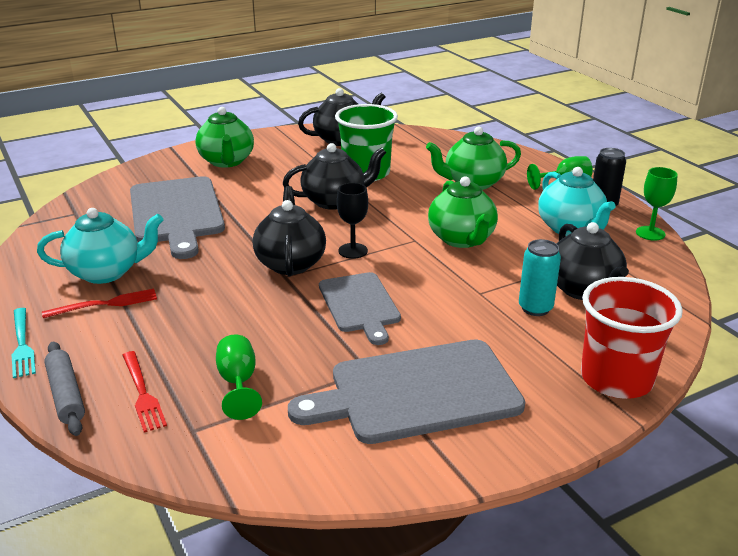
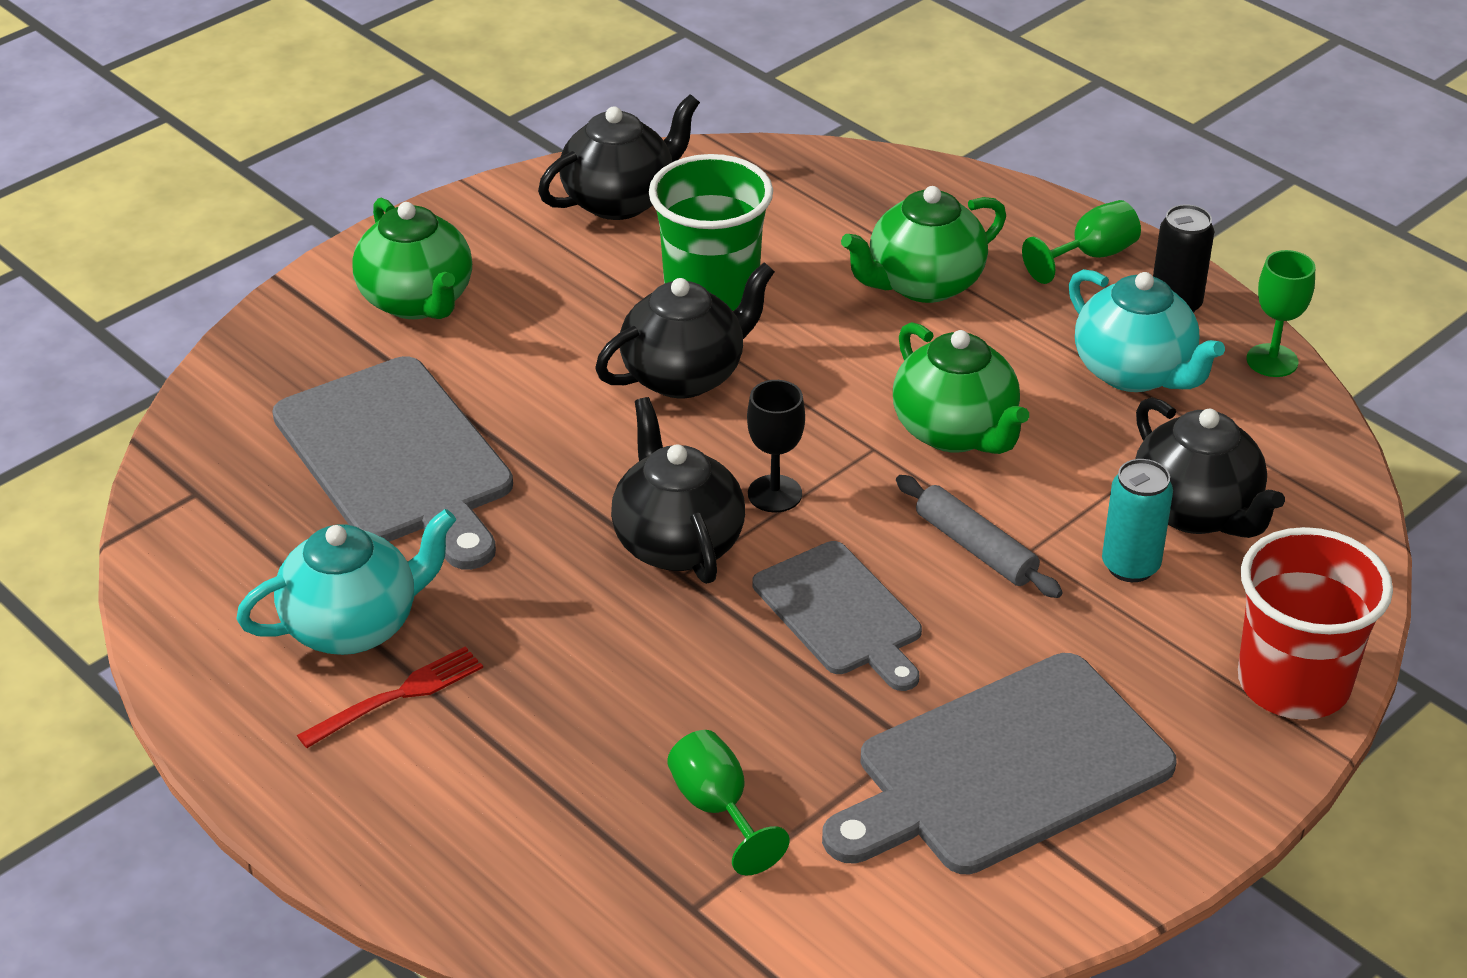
camera: 15 degrees left, 10 degrees up
turquoise fork [12,308,36,378] -> none
grey rolling pin [44,341,85,436] -> grey rolling pin moved to [896,475,1063,598]
red fork [122,351,167,433] -> none

